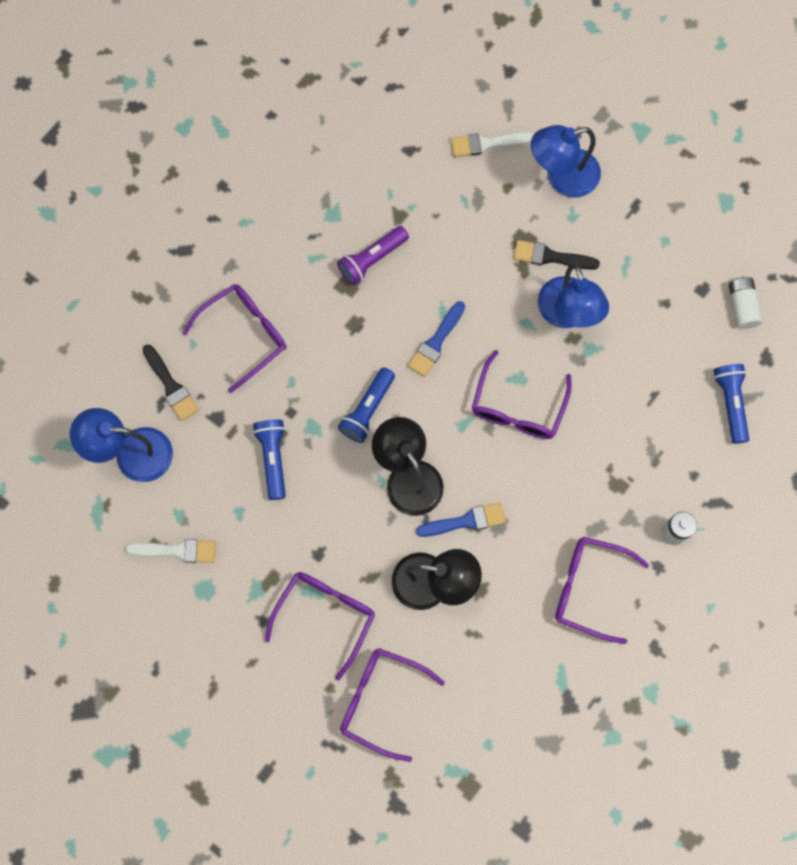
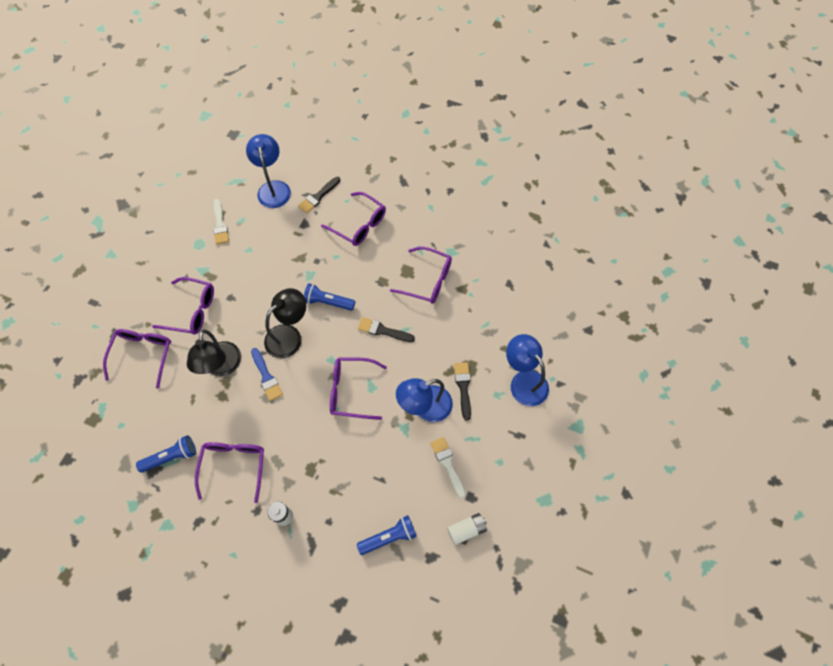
camera: 75 degrees right, 10 degrees down
blue flashlight [253,420,286,500] -> blue flashlight moved to [136,435,196,473]
purple flashlight [337,226,409,285] -> purple glasses [390,247,452,304]
blue brush [408,301,465,377] -> black brush [358,317,415,342]
white brush [451,132,534,157] -> white brush moved to [430,437,466,498]

